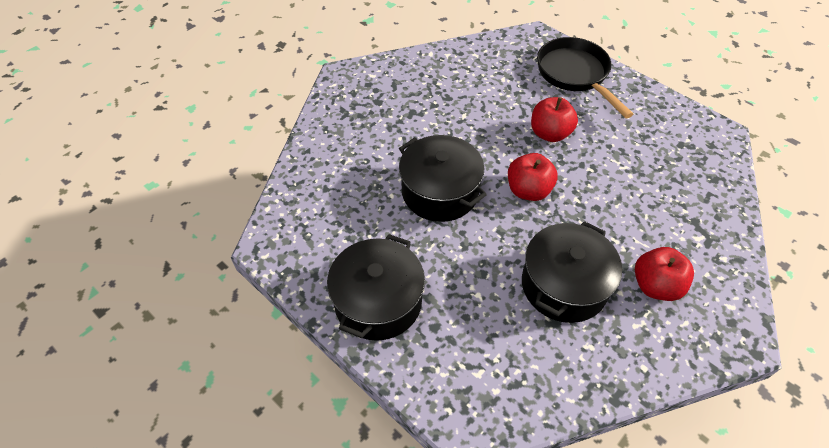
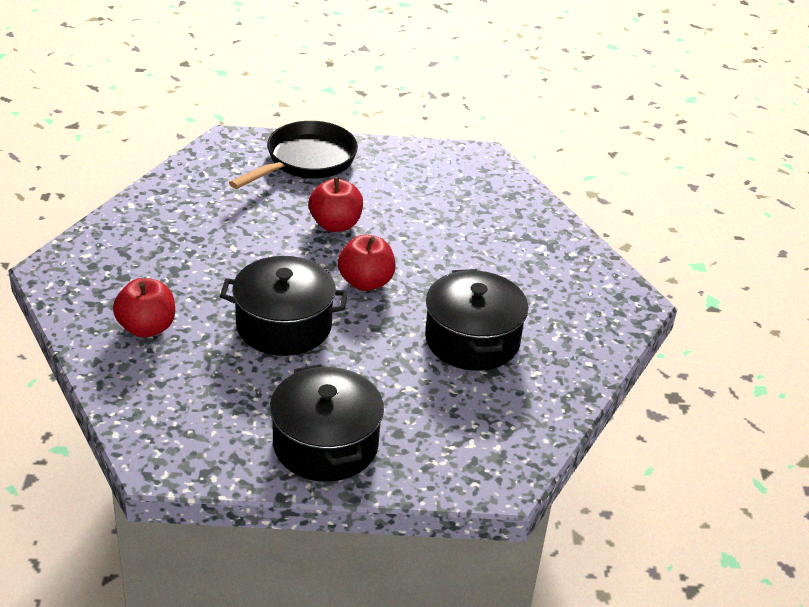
camera: 45 degrees left, 15 degrees down
black pan [537,37,633,118] -> black pan turned 105 degrees clockwise [229,121,358,189]
red apple [635,247,694,301] -> red apple moved to [113,278,175,338]

